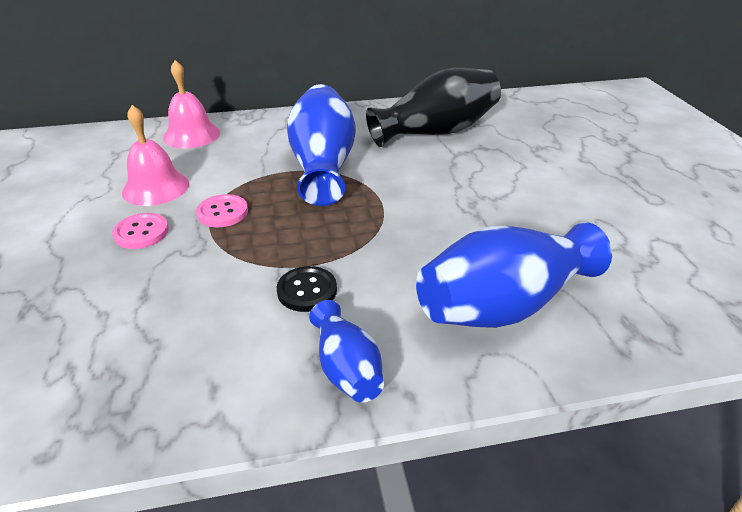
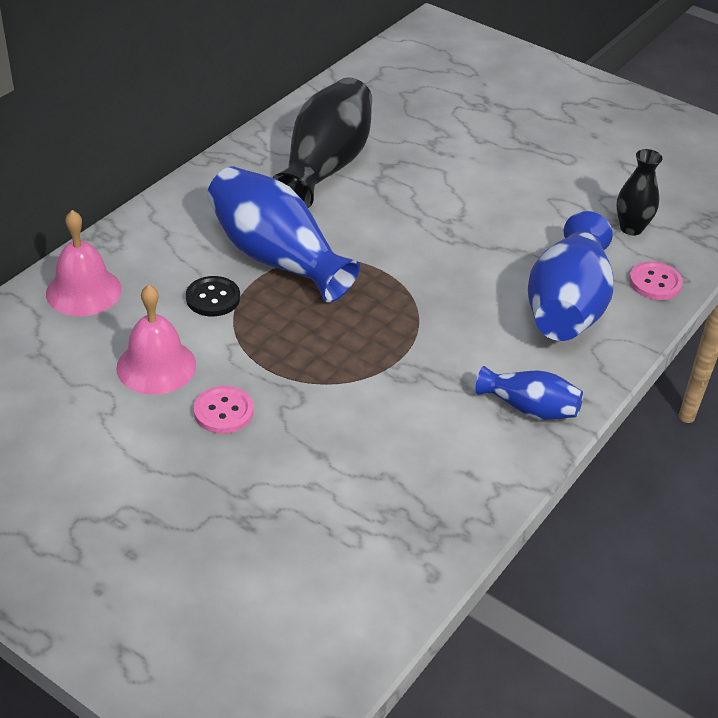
camera: 45 degrees left, 5 degrees up
pink button [196,194,248,227] -> pink button moved to [629,261,683,300]
black button [277,266,337,312] -> black button moved to [186,276,240,316]
none -> black vase [616,149,663,236]

